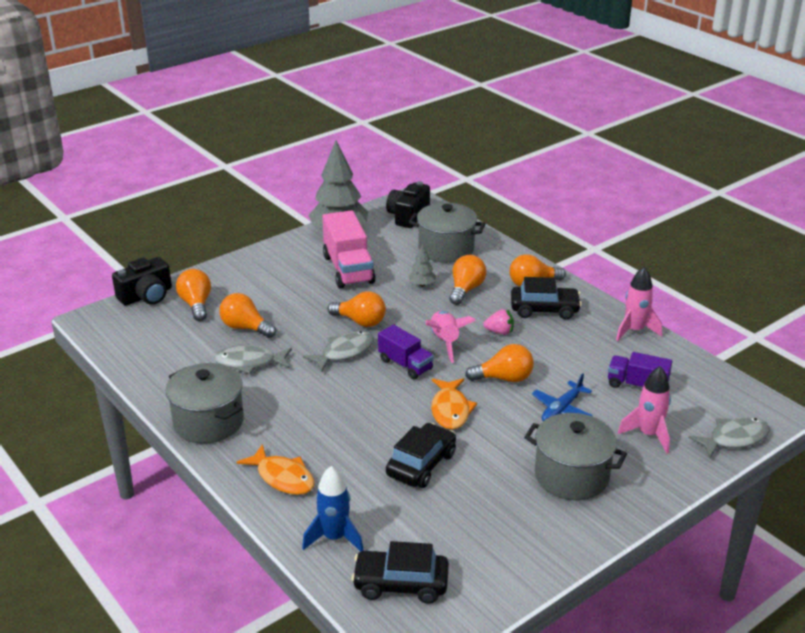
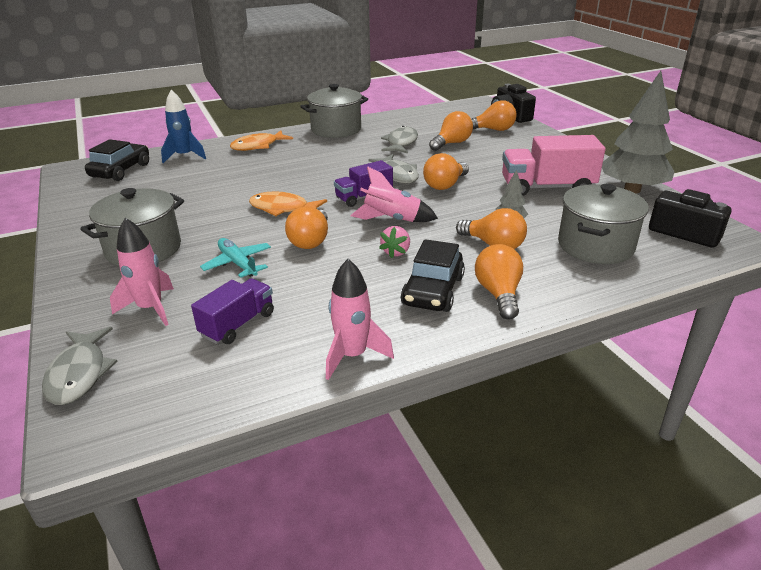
camera: 105 degrees right, 0 degrees up
black car [386,423,456,488] -> none
blue plane [532,373,593,421] -> turquoise plane [200,238,271,278]

